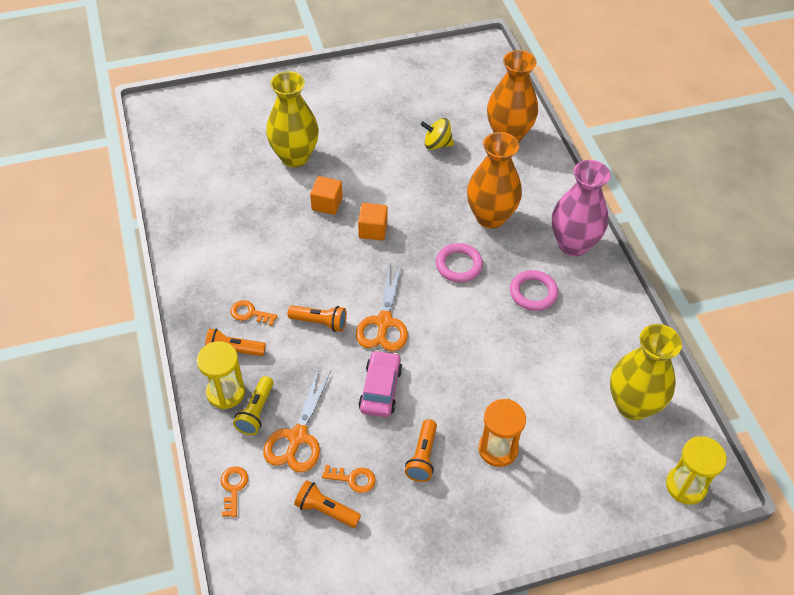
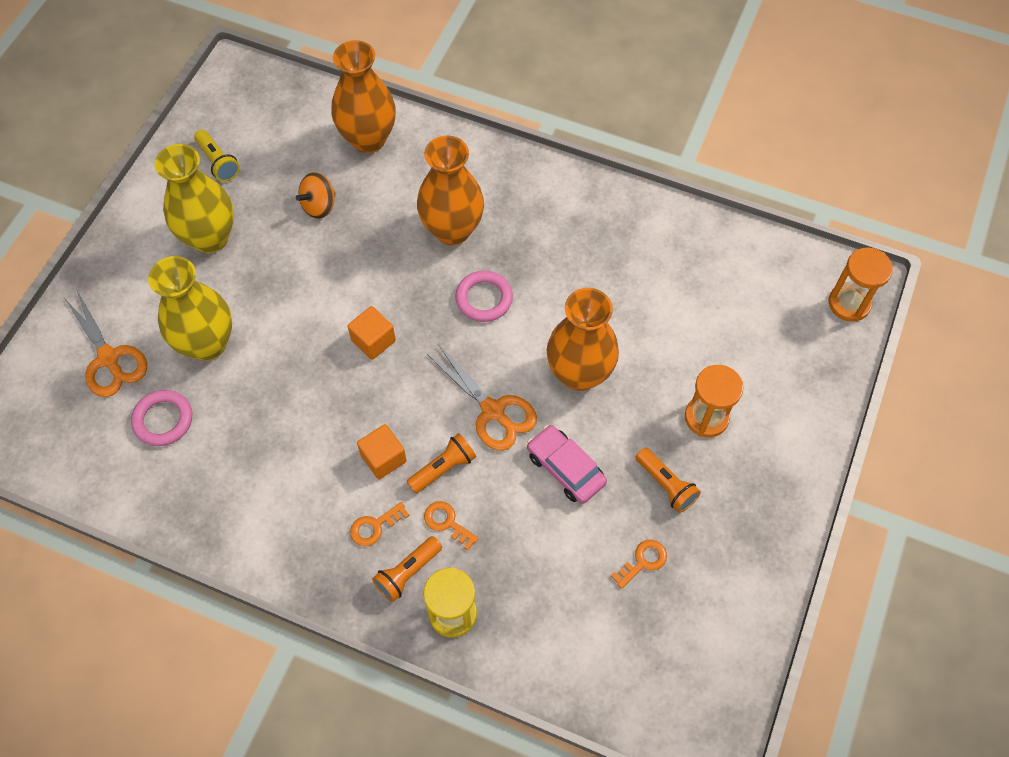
camera: 50 degrees left, 10 degrees up
orange key [221,466,248,517] -> orange key moved to [424,501,479,550]
yellow flashlight [233,376,274,435] -> yellow flashlight moved to [194,130,240,182]
orange scissors [263,368,331,473] -> orange scissors moved to [64,289,147,397]
orange flashlight [294,480,361,528] -> none
orange cube [310,176,343,215] -> orange cube moved to [357,424,407,479]
yellow spinning top [421,118,454,150] -> orange spinning top [296,172,336,219]
pink ring [510,270,558,311] -> pink ring moved to [131,390,192,446]
pink vase [552,160,611,256] -> none
yellow vase [610,324,682,420] -> yellow vase moved to [154,144,234,253]
yellow hourglass [666,436,727,505] -> orange hourglass [828,247,893,322]
none -> orange vase [547,288,619,391]

